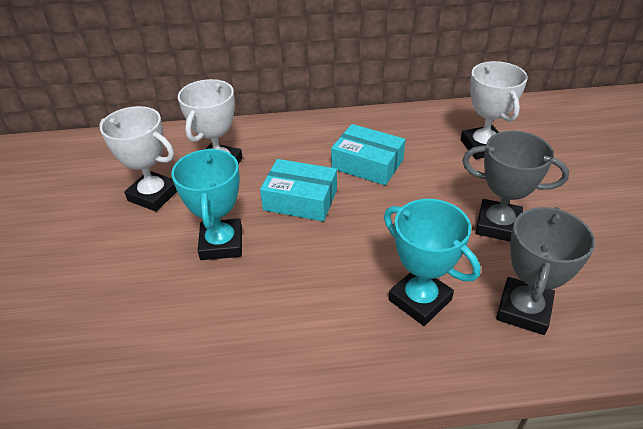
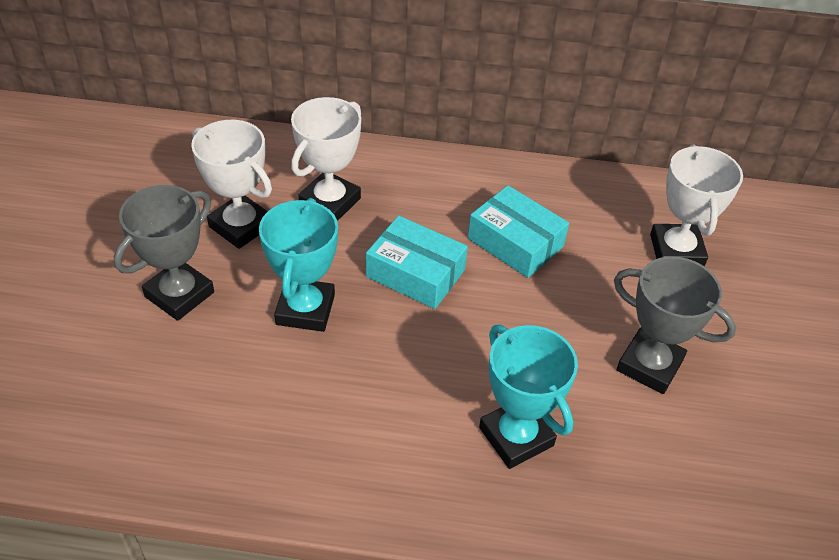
camera: 10 degrees right, 5 degrees up
grey trophy [496,207,595,335] -> grey trophy moved to [114,185,214,321]

